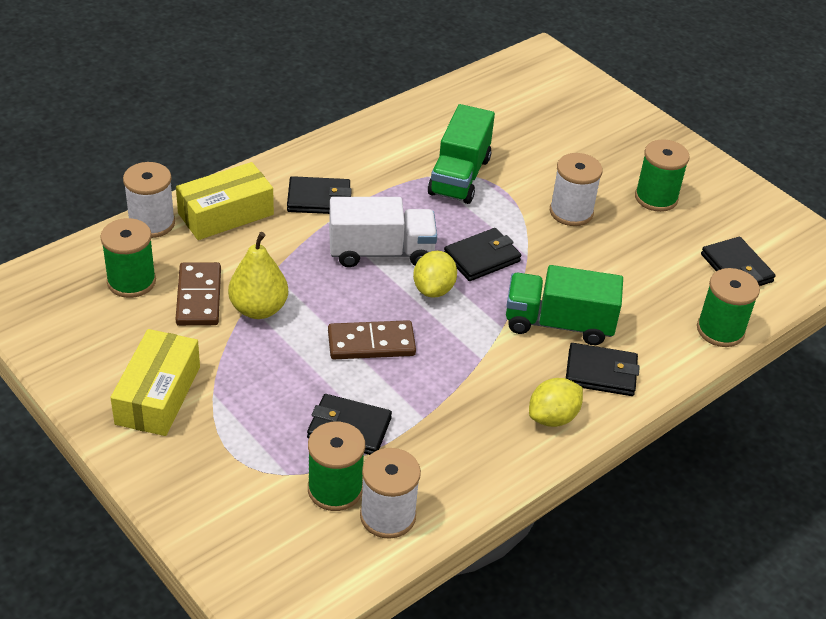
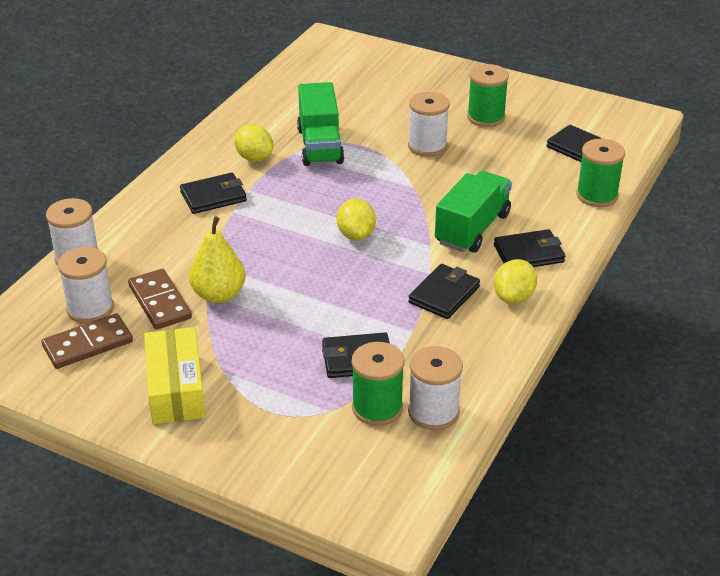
camera: 20 degrees left, 5 degrees down
green spool [100,218,156,298] -> white spool [58,247,114,324]
yellow box [176,162,274,240] -> none
brown domino [328,320,416,359] -> brown domino moved to [42,313,133,369]
white truck [329,197,437,267] -> none
black wallet [444,228,521,281] -> black wallet moved to [408,264,480,319]
green truck [506,265,623,345] -> green truck turned 135 degrees clockwise [435,171,512,253]
none -> yellow lemon [234,124,273,162]

